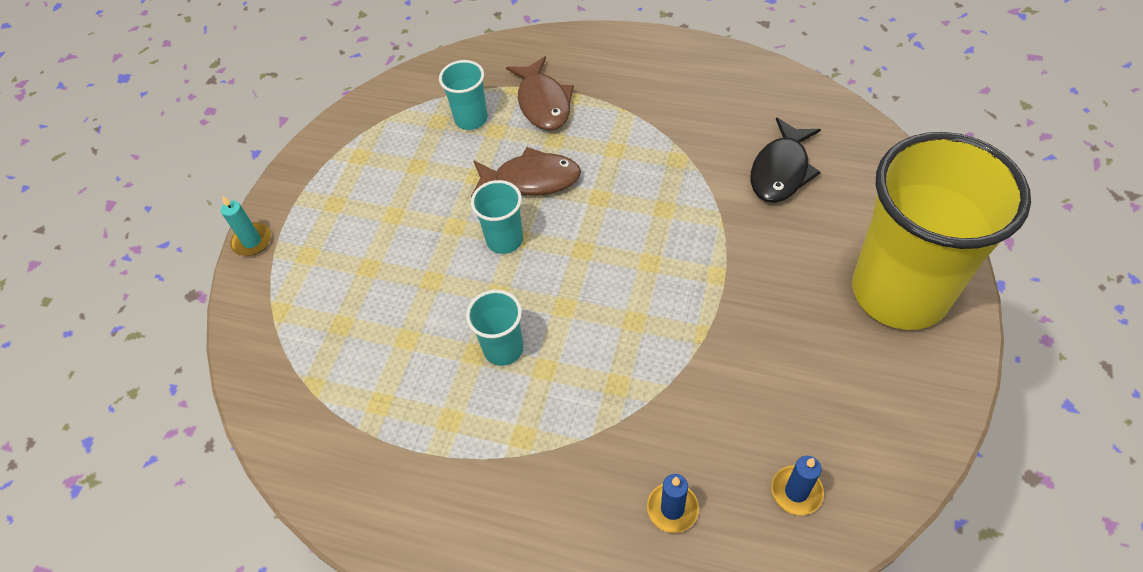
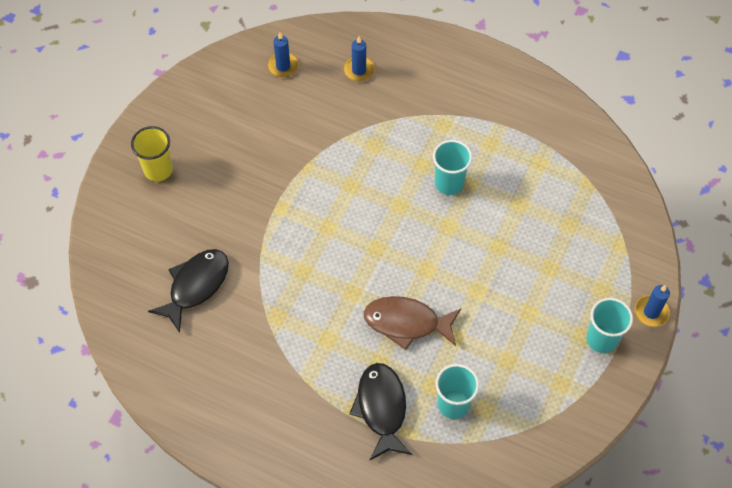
camera: 175 degrees left, 5 degrees up
turquoise candle [221,196,271,256] -> blue candle [635,285,670,327]
turquoise cup [471,180,523,254] -> turquoise cup moved to [586,298,633,353]
brown fish [506,56,574,130] -> black fish [349,363,412,460]
yellow cup [852,132,1031,330] -> yellow cup [131,126,173,181], size x0.42

